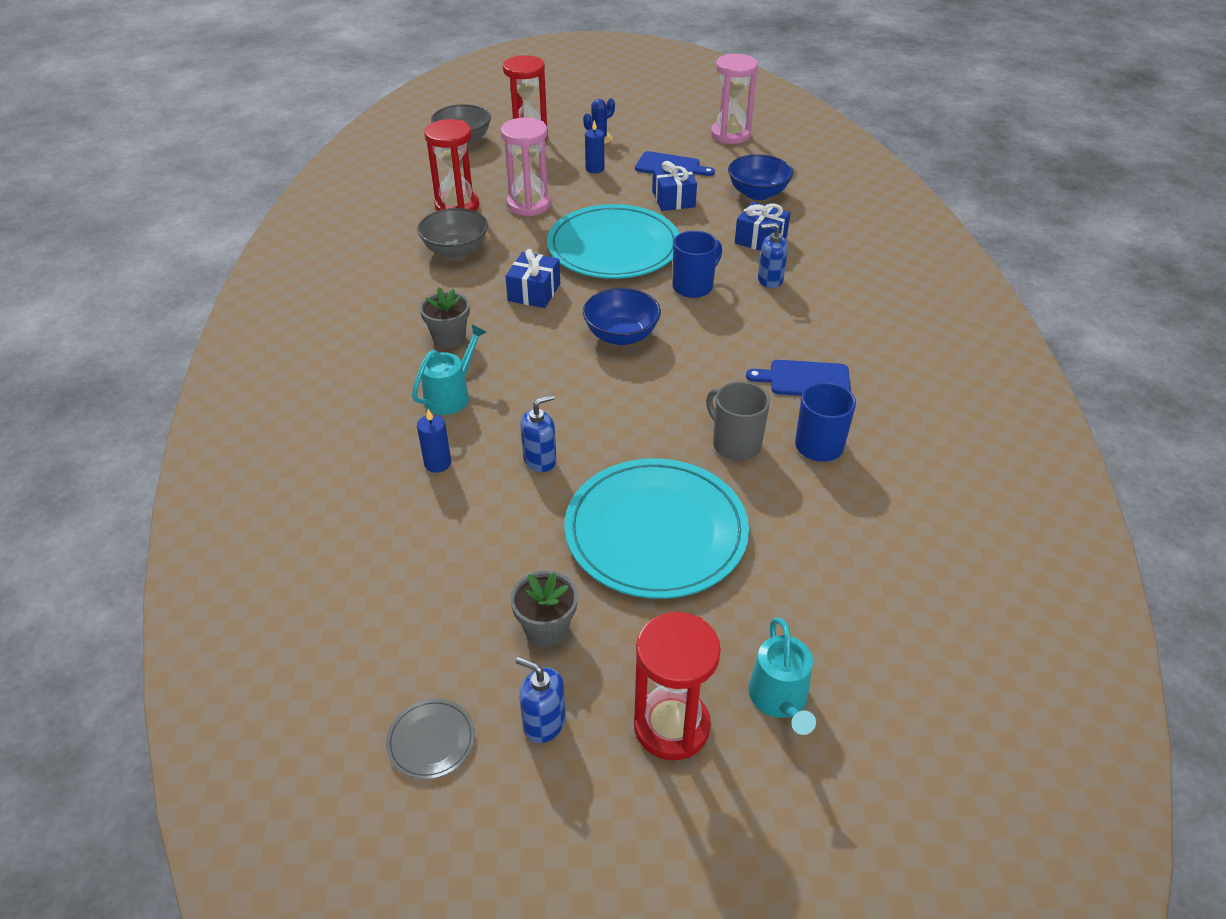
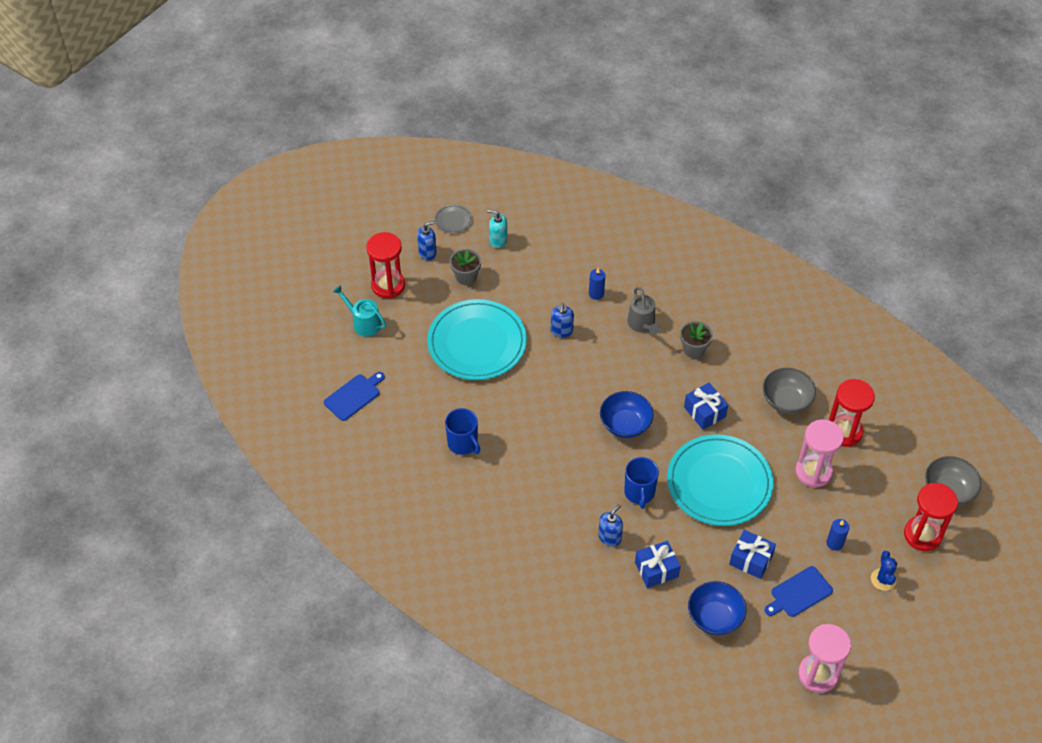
camera: 130 degrees right, 10 degrees up
turquoise watering can [412,325,487,415] -> grey watering can [627,287,659,334]
grey mug [706,381,770,461] -> none
blue cutting board [746,360,851,396] -> blue cutting board moved to [324,372,385,421]
none -> turquoise soap dispenser [487,210,507,248]

